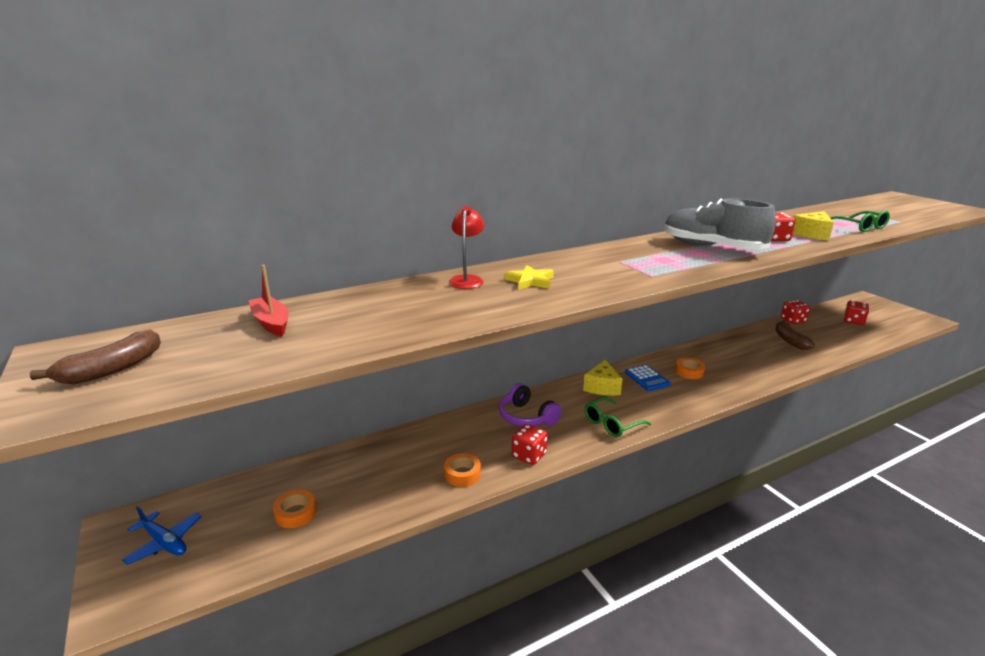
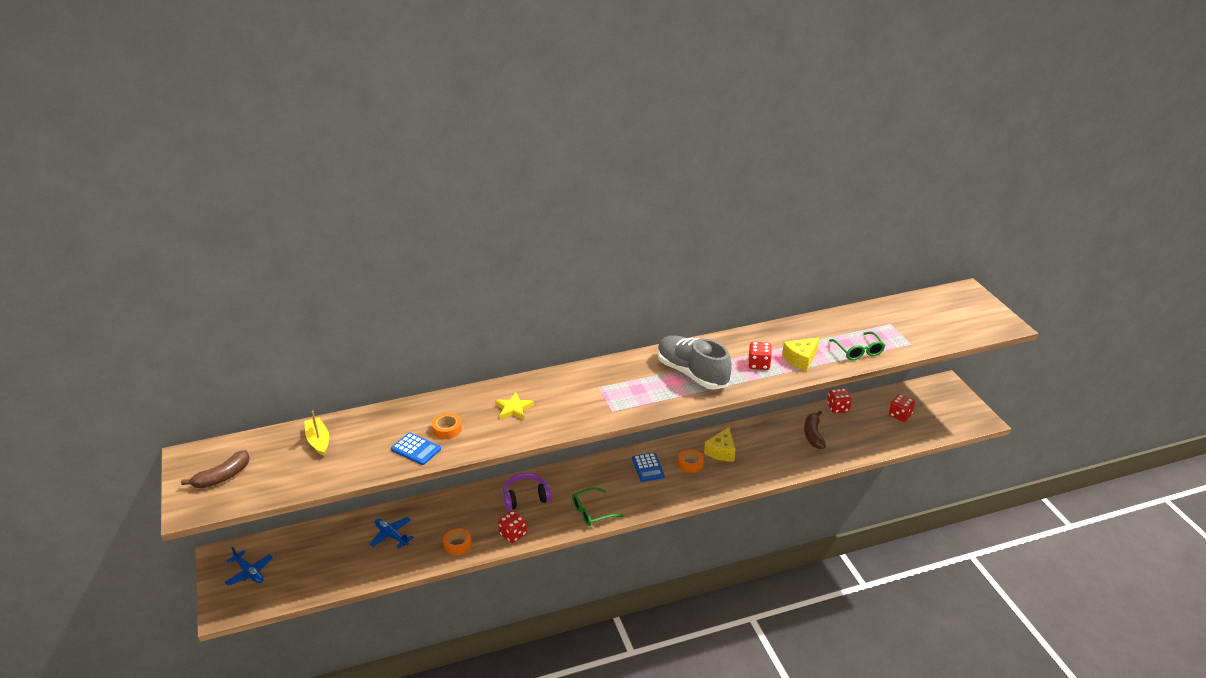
camera: 10 degrees right, 10 degrees up
red boat [249,265,289,336] -> yellow boat [304,411,329,456]
orange tape [273,490,316,528] -> orange tape moved to [432,413,462,439]
red lamp [449,206,484,289] -> none
purple headphones [499,383,562,426] -> purple headphones turned 105 degrees clockwise [503,473,552,510]
yellow cheese [583,360,622,395] -> yellow cheese moved to [704,427,735,461]
none -> blue plane [369,517,414,549]
none -> blue calculator [391,432,441,465]

